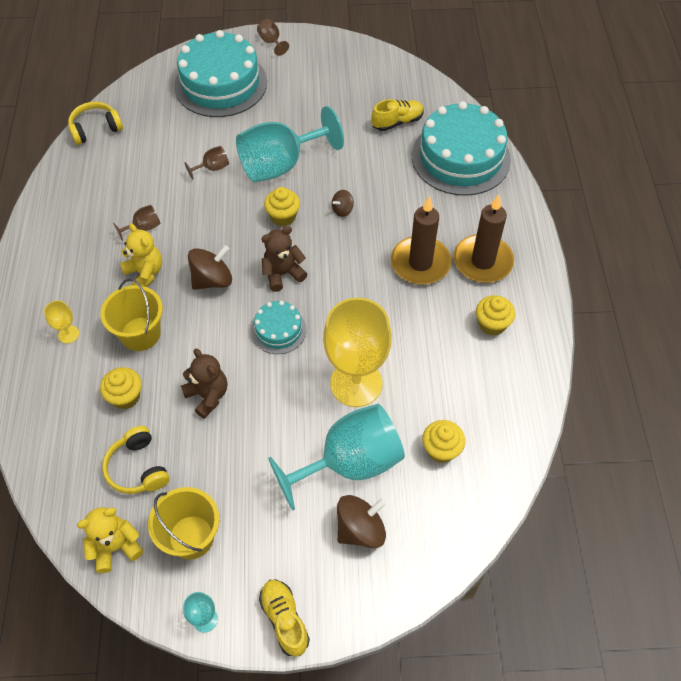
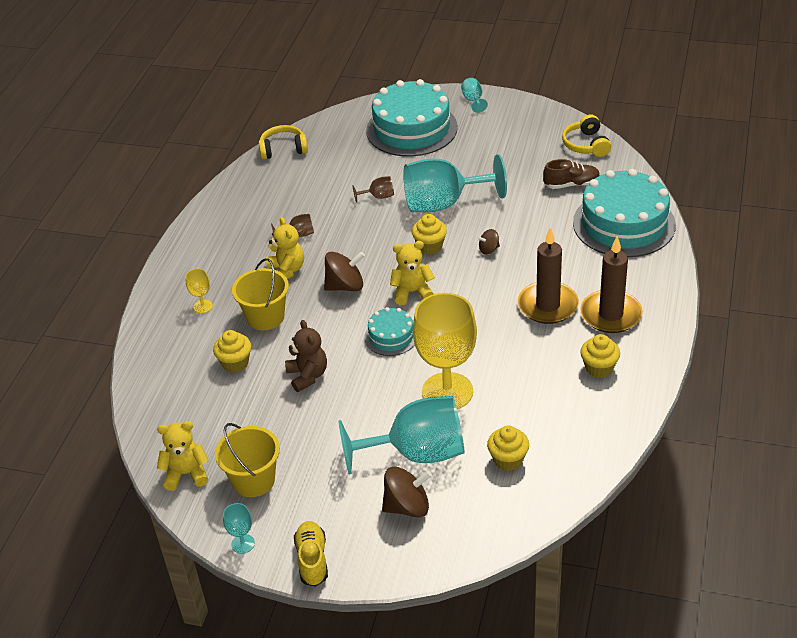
camera: 20 degrees right, 15 degrees down
yellow headphones [102,426,169,494] -> yellow headphones moved to [562,114,611,157]
brown goblet [257,19,289,56] -> turquoise goblet [461,78,488,113]
brown teddy bear [261,226,307,292] -> yellow teddy bear [390,241,435,305]
yellow shoe [371,99,424,131] -> brown shoe [543,159,600,189]

